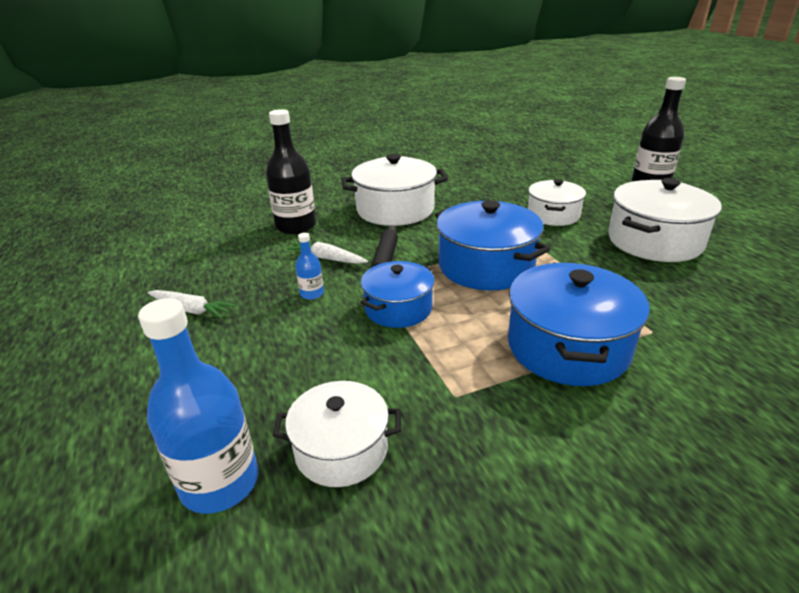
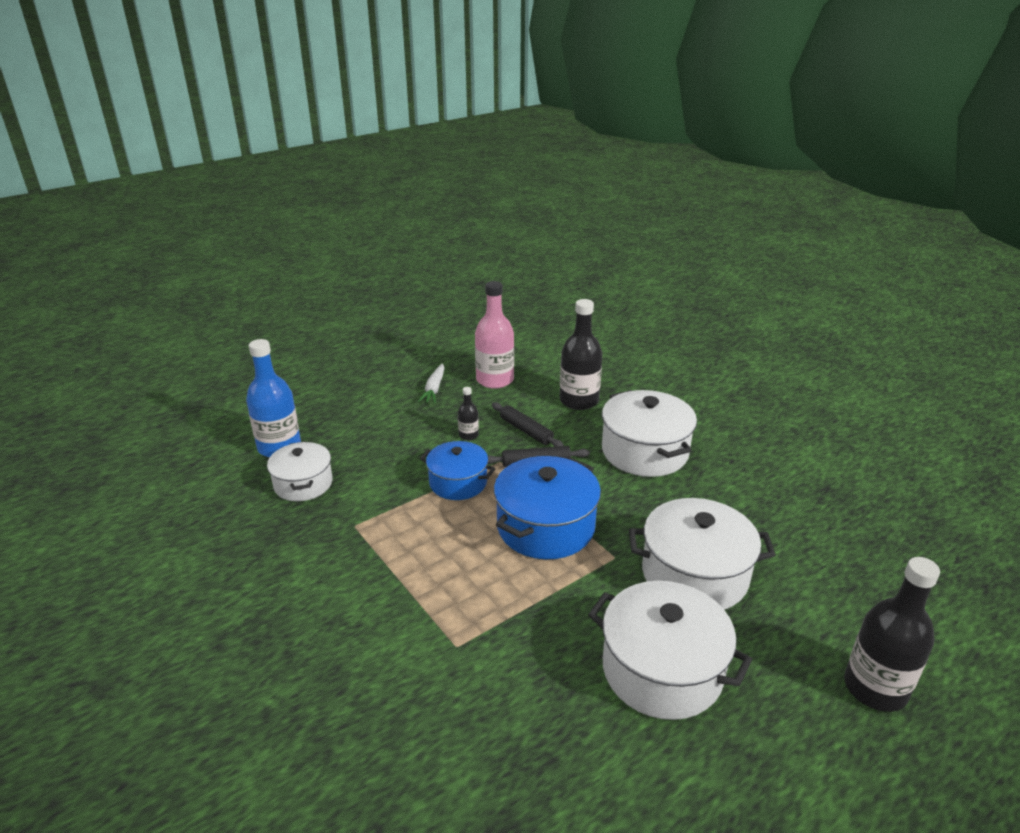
camera: 75 degrees right, 0 degrees up
white carrot [287,240,368,264] -> black rolling pin [492,402,564,447]
blue bottle [295,233,324,300] -> black bottle [458,387,479,440]
blue pot [508,263,650,386] -> none
white pot [528,179,586,226] -> white pot [629,498,776,610], size x1.58
none -> pink bottle [475,281,514,389]

